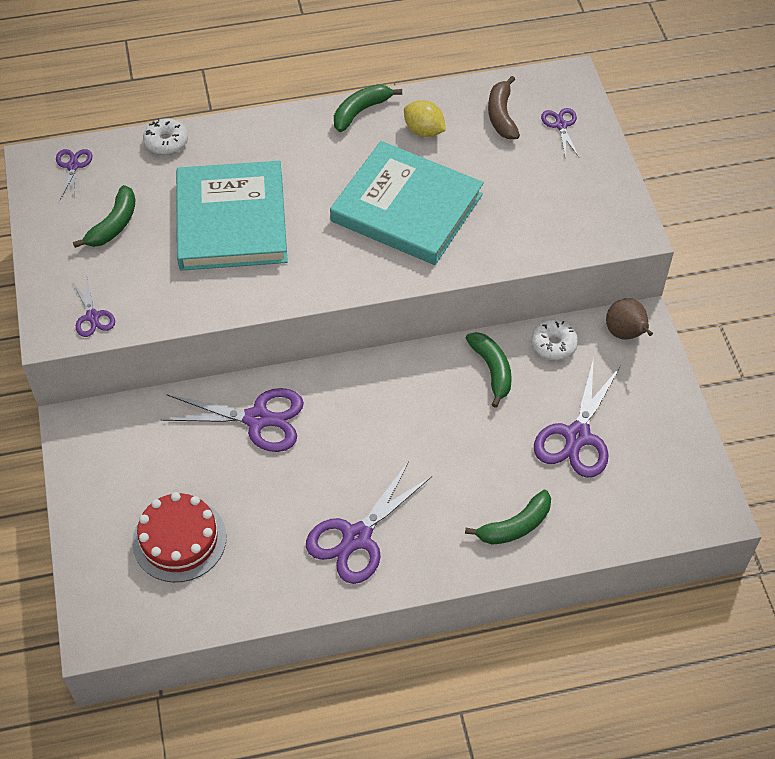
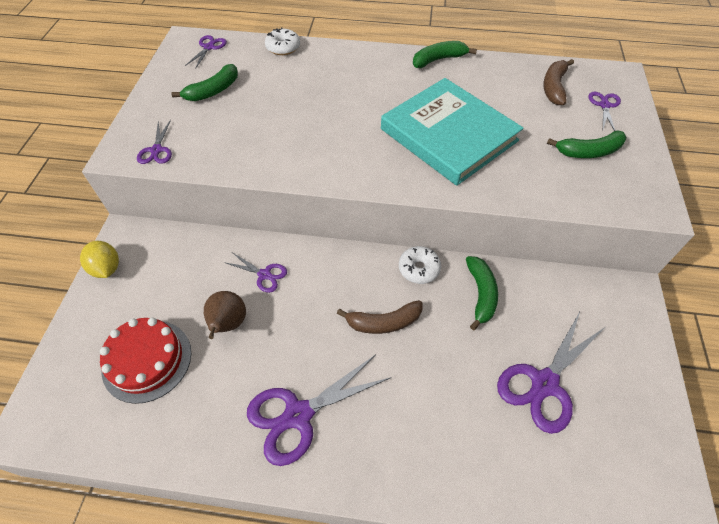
camera: 20 degrees right, 0 degrees up
purple scissors [161,388,304,452] -> purple scissors [224,253,287,293], size x0.53
turquoise book [176,161,288,271] -> none
yellow lemon [404,100,446,137] -> yellow lemon moved to [80,241,119,278]
green banana [465,490,551,545] -> green banana moved to [547,130,627,158]
white donut [531,320,578,361] -> white donut moved to [399,246,441,284]
brown pear [606,298,653,340] -> brown pear moved to [204,291,246,339]
none -> brown banana [337,300,422,334]

